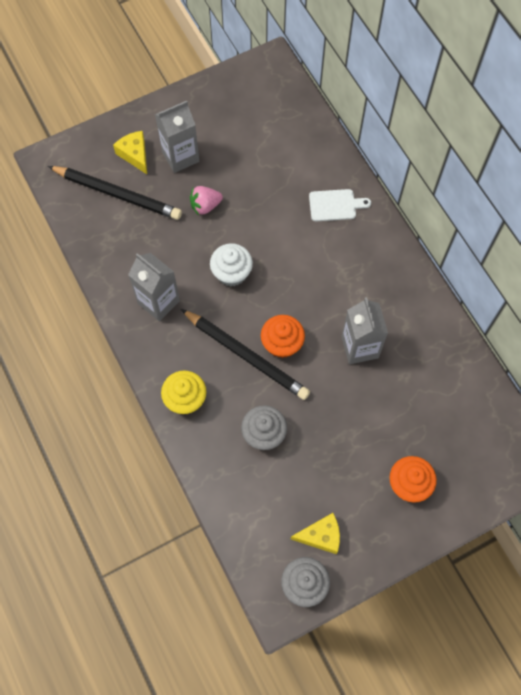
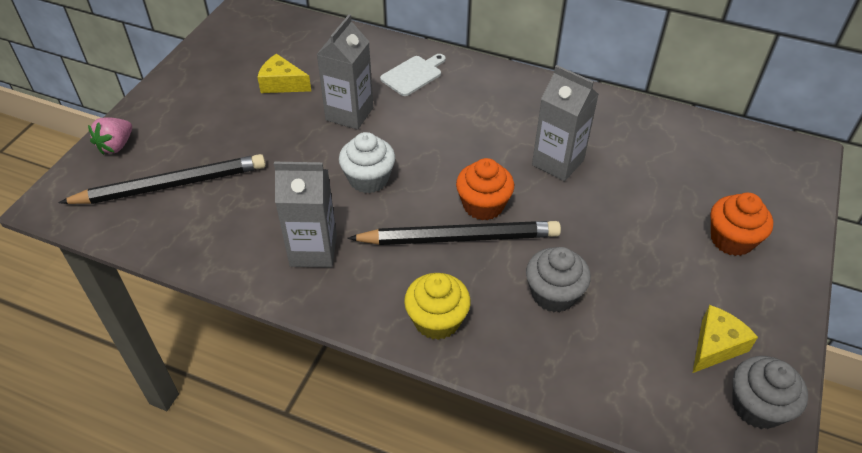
camera: 40 degrees left, 20 degrees down
yellow cheese [113,131,147,174] -> yellow cheese moved to [257,54,311,93]
grey carton [155,101,199,173] -> grey carton moved to [317,14,373,130]
pink strawberry [190,186,223,215] -> pink strawberry moved to [88,117,132,155]

